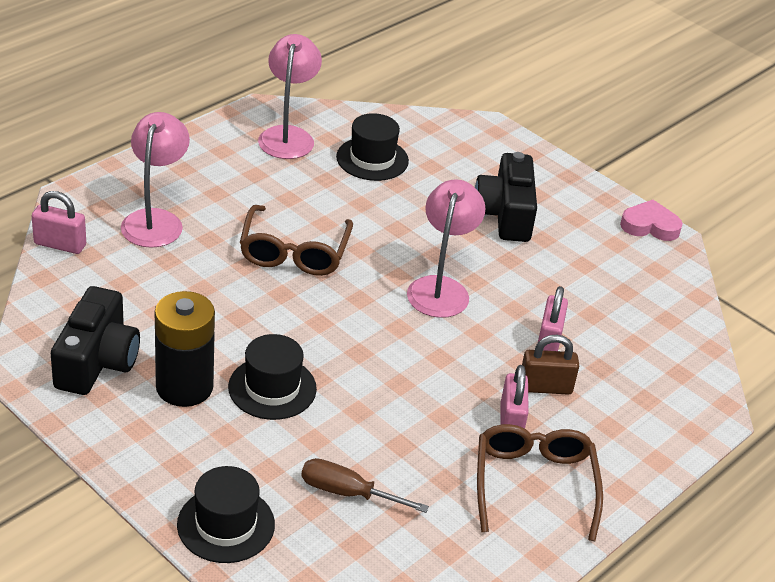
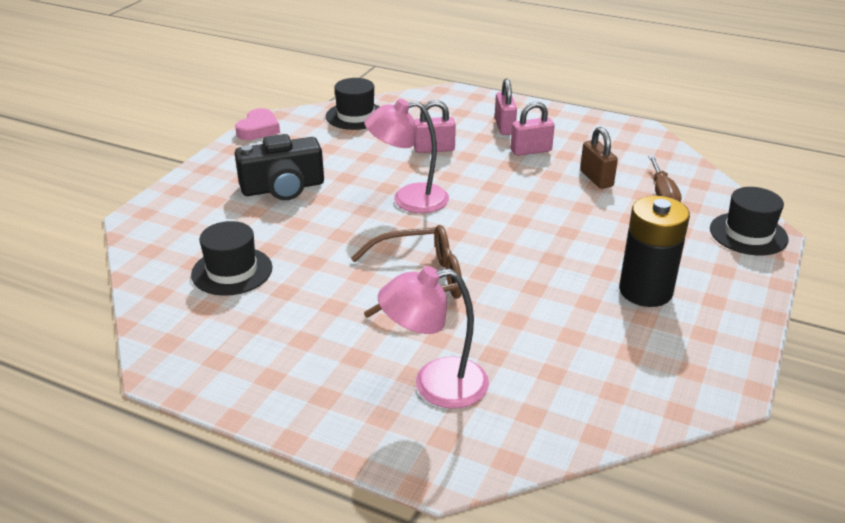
camera: 105 degrees left, 5 degrees down
pink padlock [32,191,86,254] -> pink padlock moved to [495,79,517,135]
black camera [51,286,140,395] -> none
black hat [228,334,317,420] -> black hat moved to [326,78,380,130]
pink lamp [258,34,322,159] -> none
brown glasses [477,424,603,541] -> none
brown padlock [522,335,579,395] -> brown padlock moved to [580,127,618,189]
pink heart [620,200,683,241] -> pink heart turned 150 degrees counterclockwise [235,108,280,140]

